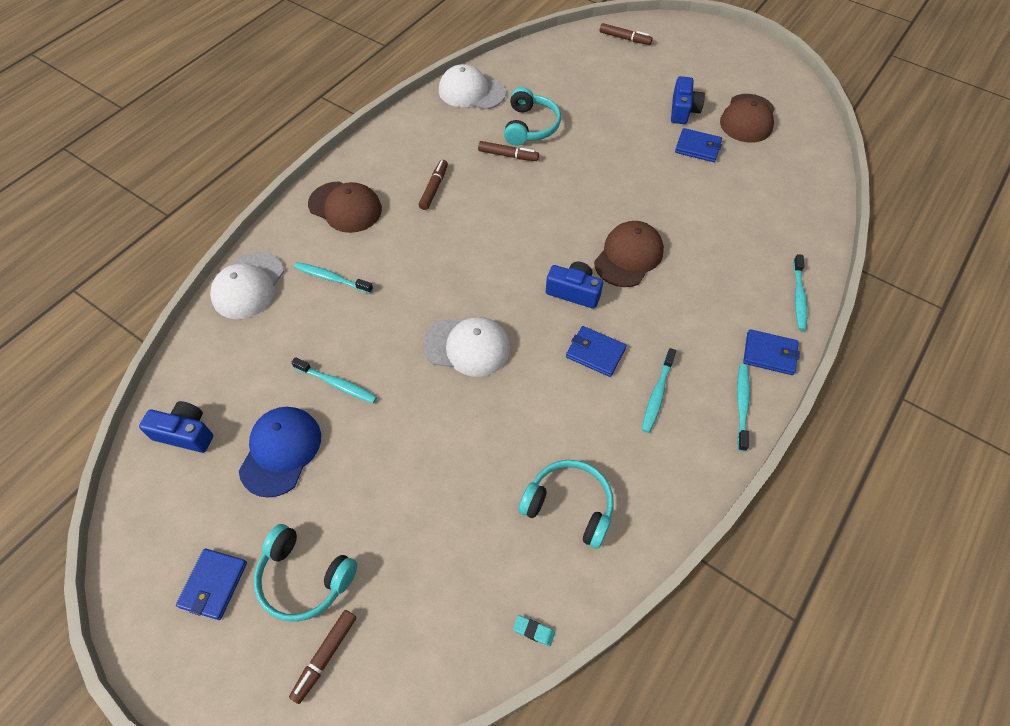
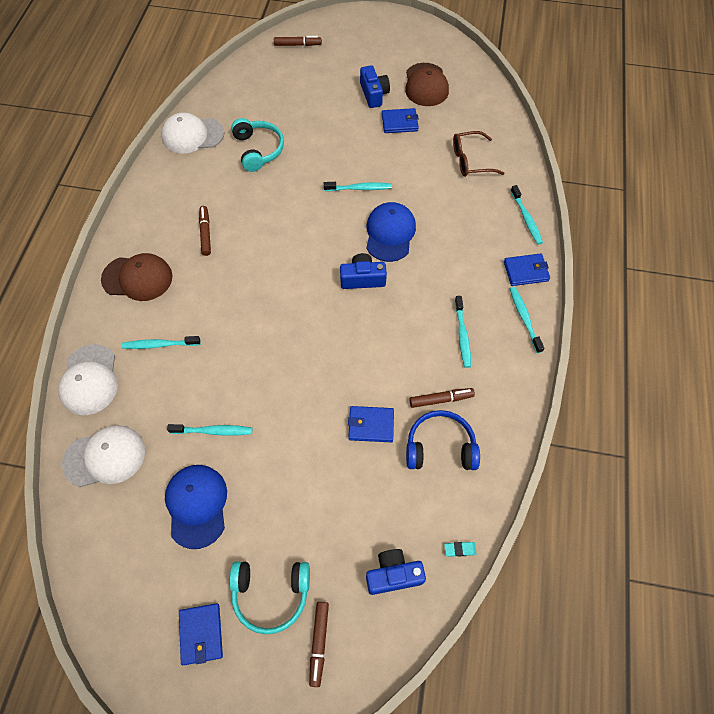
camera: 25 degrees left, 5 degrees up
blue camera [139,401,213,453] -> blue camera moved to [366,549,426,595]
white cap [423,317,510,377] -> white cap moved to [62,425,145,487]
brown marker [478,141,539,161] -> brown marker moved to [409,388,475,408]
turquoise headphones [518,460,614,549] -> blue headphones [406,410,480,470]
blue wallet [566,326,626,377] -> blue wallet moved to [348,406,394,442]
brown cap [594,221,664,287] -> blue cap [366,202,416,262]
none -> turquoise toothbrush [324,182,392,191]
none -> brown glasses [453,131,504,177]

